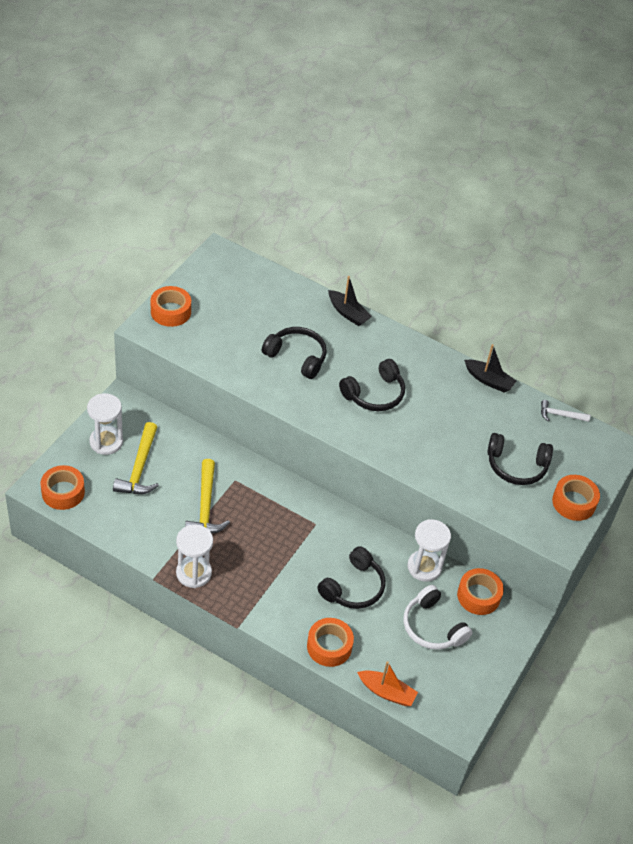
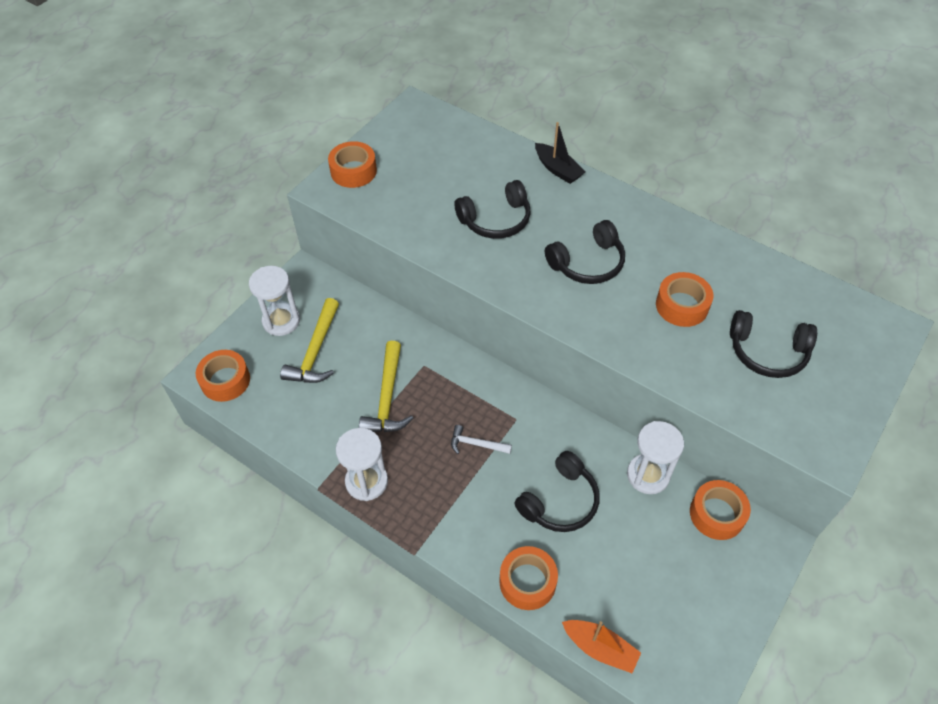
camera: 10 degrees right, 5 degrees up
black headphones [262,327,327,379] -> black headphones turned 120 degrees clockwise [455,180,531,239]
white headphones [404,585,472,650] -> none
black boat [464,344,516,392] -> none
white hammer [541,400,590,422] -> white hammer moved to [451,425,512,454]
orange tape [552,475,600,521] -> orange tape moved to [656,272,713,327]

